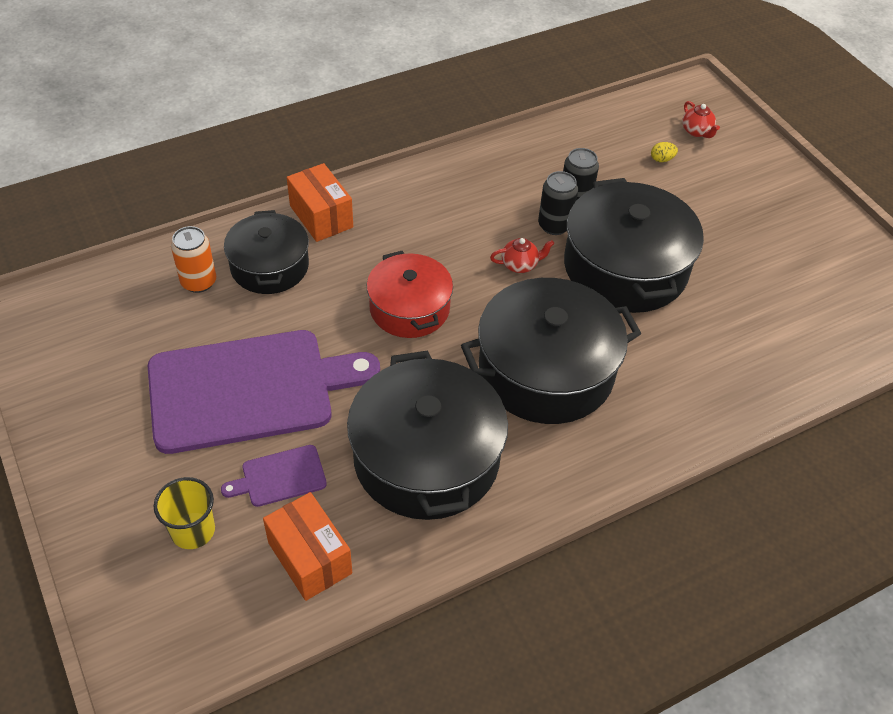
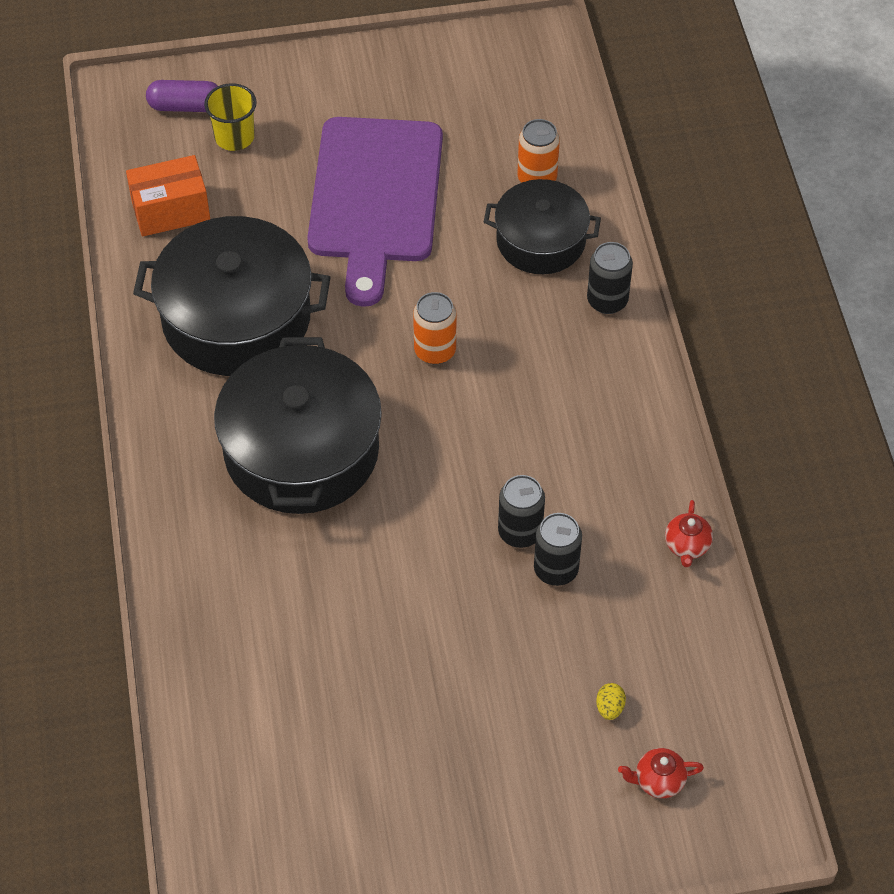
camera: 110 degrees right, 5 degrees up
purple cutting board [221,445,327,507] -> none
orange box [287,163,353,242] -> black can [587,242,633,314]
red pot [367,251,453,338] -> orange can [413,292,456,364]
red teapot [490,238,554,273] -> red teapot moved to [665,500,713,567]
black pot [564,178,704,313] -> none
none -> purple capsule [146,80,218,112]

